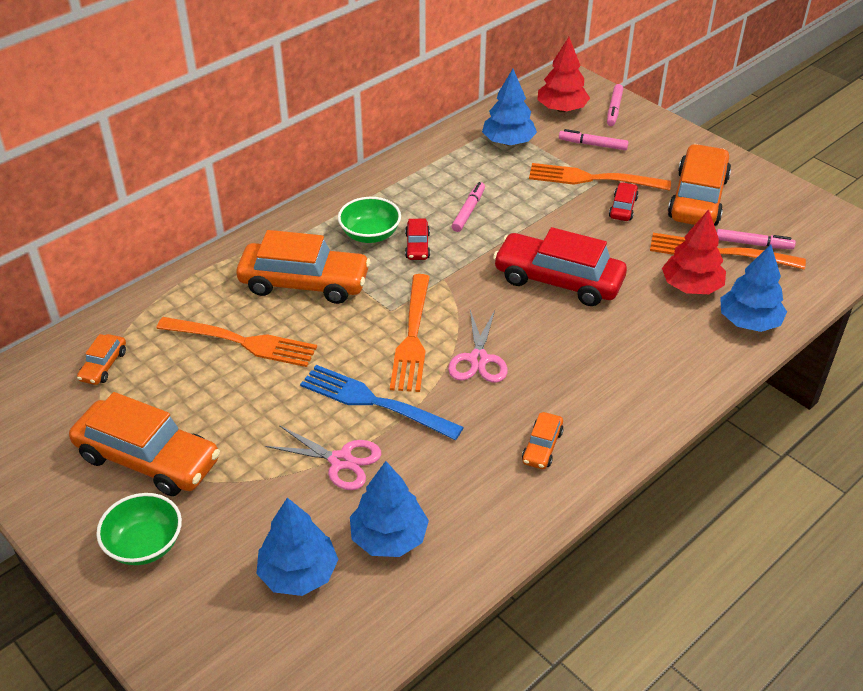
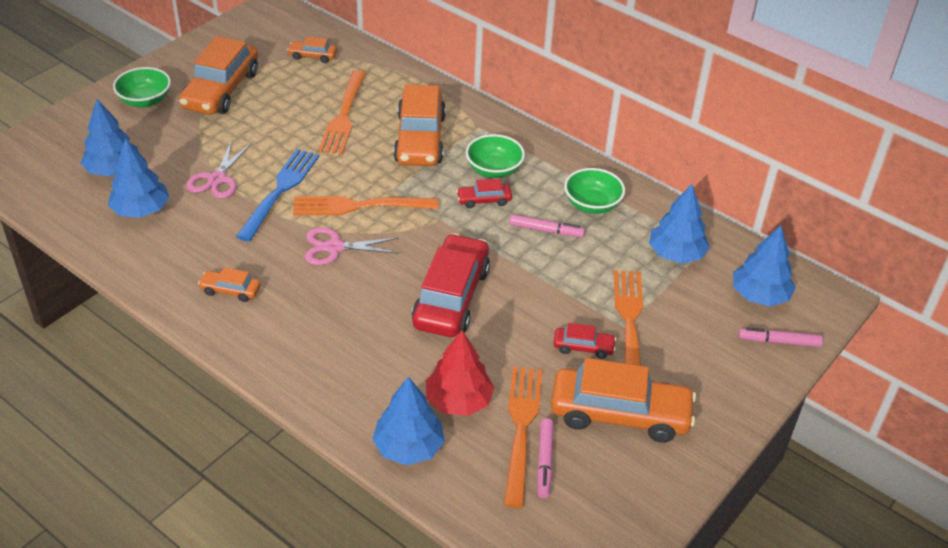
camera: 80 degrees right, 0 degrees up
red tree [537,37,590,112] -> blue tree [733,225,796,306]
pink marker [559,129,629,150] -> none
none -> green bowl [564,168,625,214]

